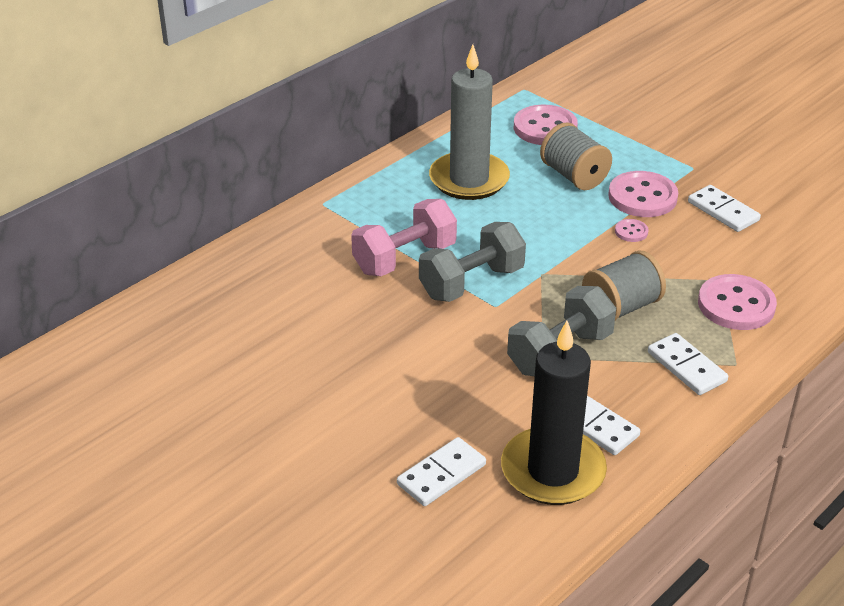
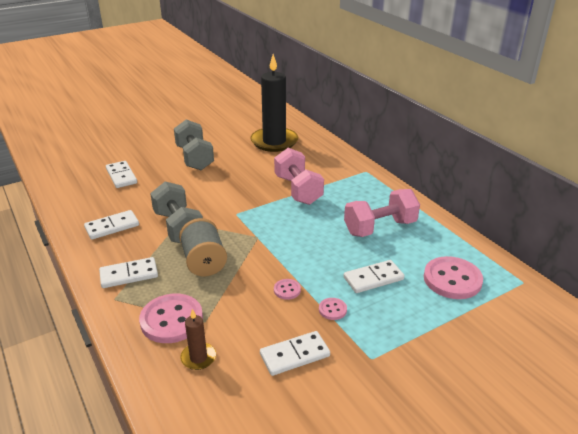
camera: 105 degrees right, 5 degrees down
grey dumbbell [419,222,526,302] -> grey dumbbell moved to [174,119,214,170]
grey candle [429,45,510,200] -> pink dumbbell [344,189,420,237]
black candle [501,321,607,505] -> black candle moved to [251,54,298,152]
grey spool [540,122,612,190] -> white domino [344,260,404,293]
pink button [608,171,678,217] -> pink button [319,298,347,320], size x0.47
none -> brown candle [180,309,216,370]

